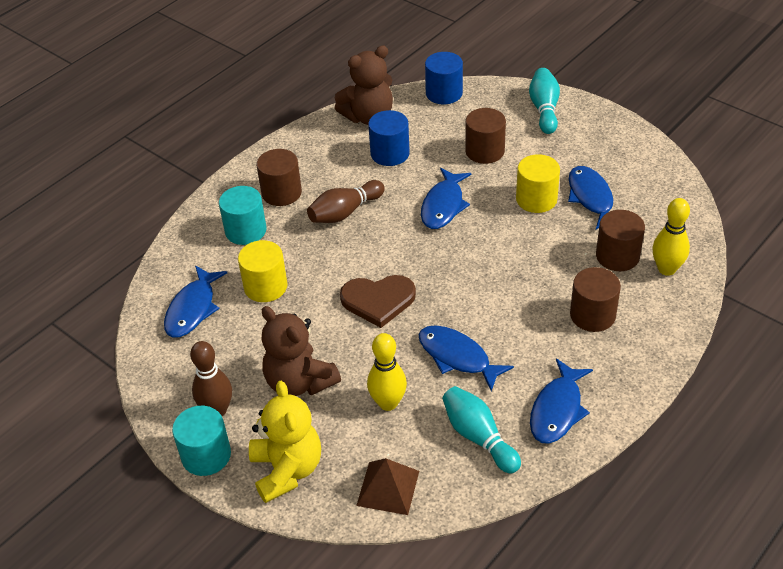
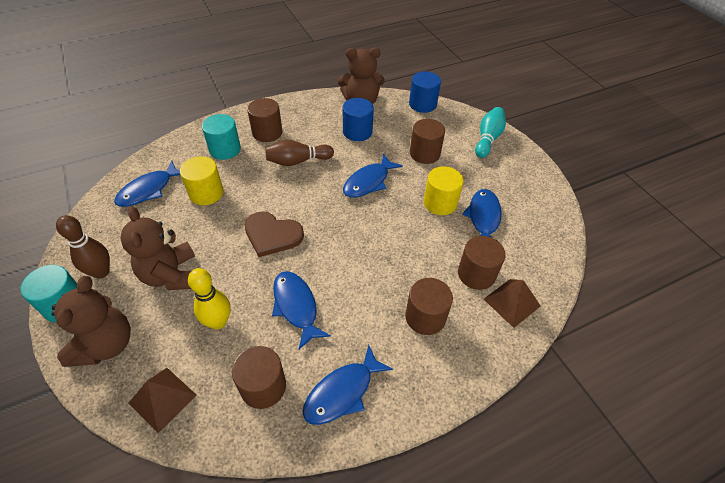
camera: 20 degrees right, 5 degrees up
yellow teddy bear [249,381,321,503] -> brown teddy bear [51,276,131,367]
turquoise bowling pin [442,386,521,473] -> brown cylinder [232,346,286,409]
yellow bowling pin [652,198,690,276] -> brown pyramid [484,279,540,328]

